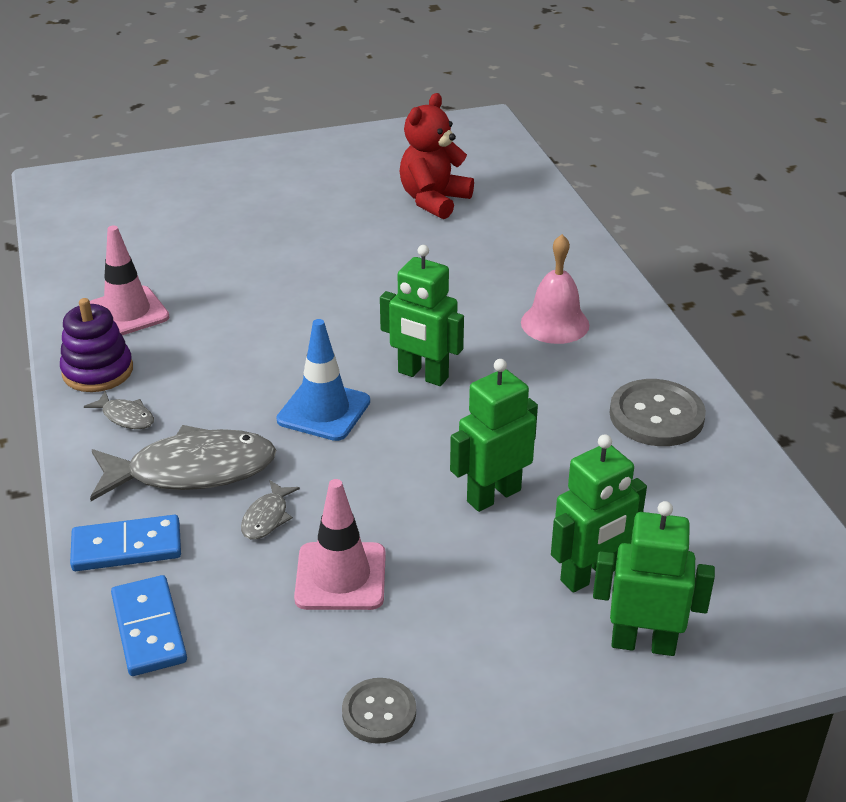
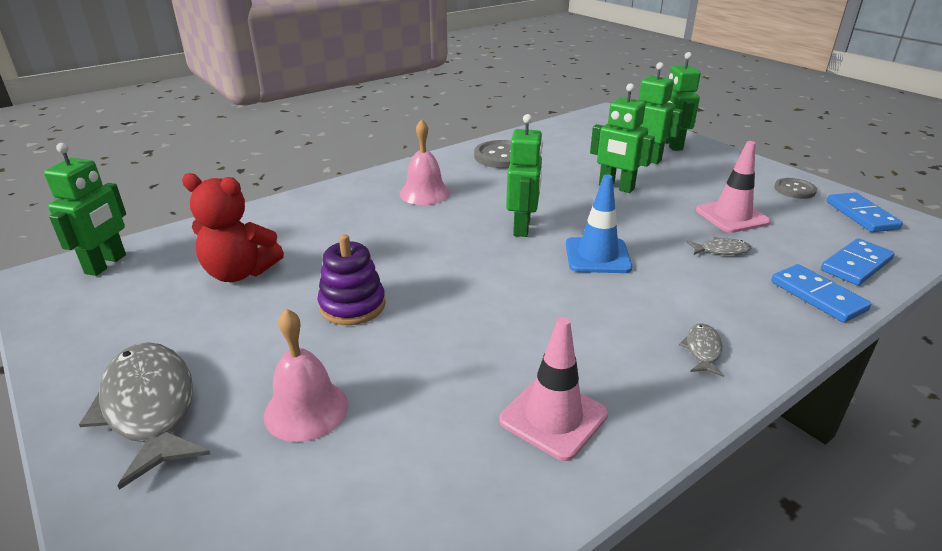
camera: 110 degrees left, 5 degrees down
purple stacking toy [60,298,133,392] -> purple stacking toy moved to [317,234,386,325]
grey fish [90,425,276,501] -> grey fish moved to [79,342,211,490]
none -> green robot [44,143,126,276]
none -> pink bell [264,308,348,442]
none -> blue domino [827,192,903,232]

